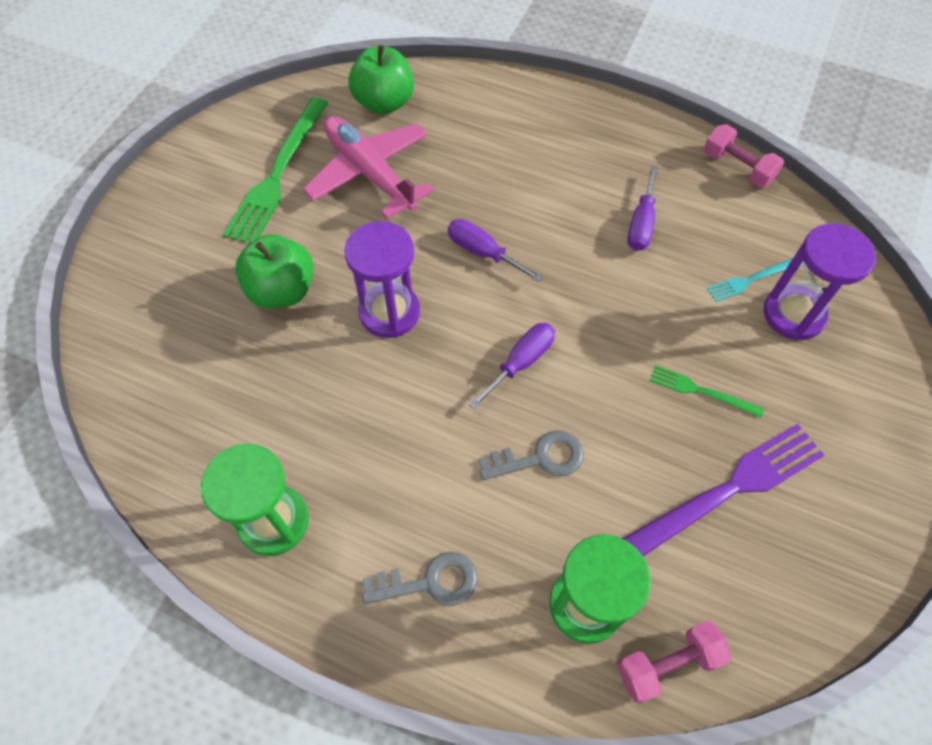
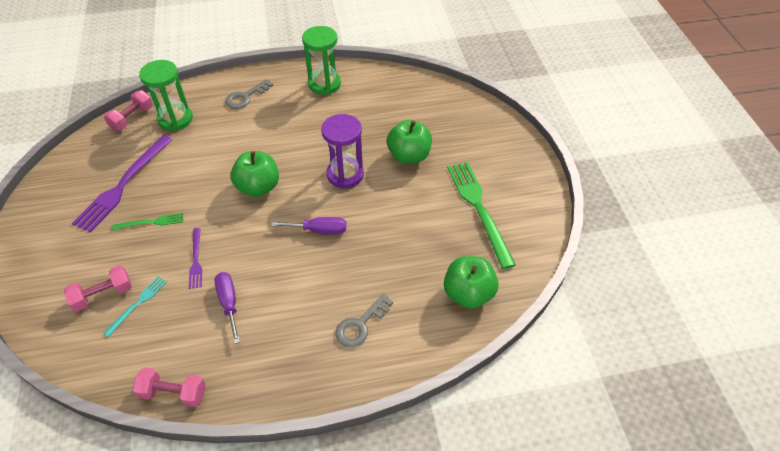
camera: 145 degrees right, 10 degrees down
pink plane [303,116,434,219] -> none
purple screwdriver [469,323,555,410] -> green apple [231,151,279,197]
grey key [479,430,584,480] -> grey key moved to [335,293,393,347]
purple hourglass [764,223,876,341] -> pink dumbbell [64,265,132,312]
none -> purple fork [189,228,202,289]

